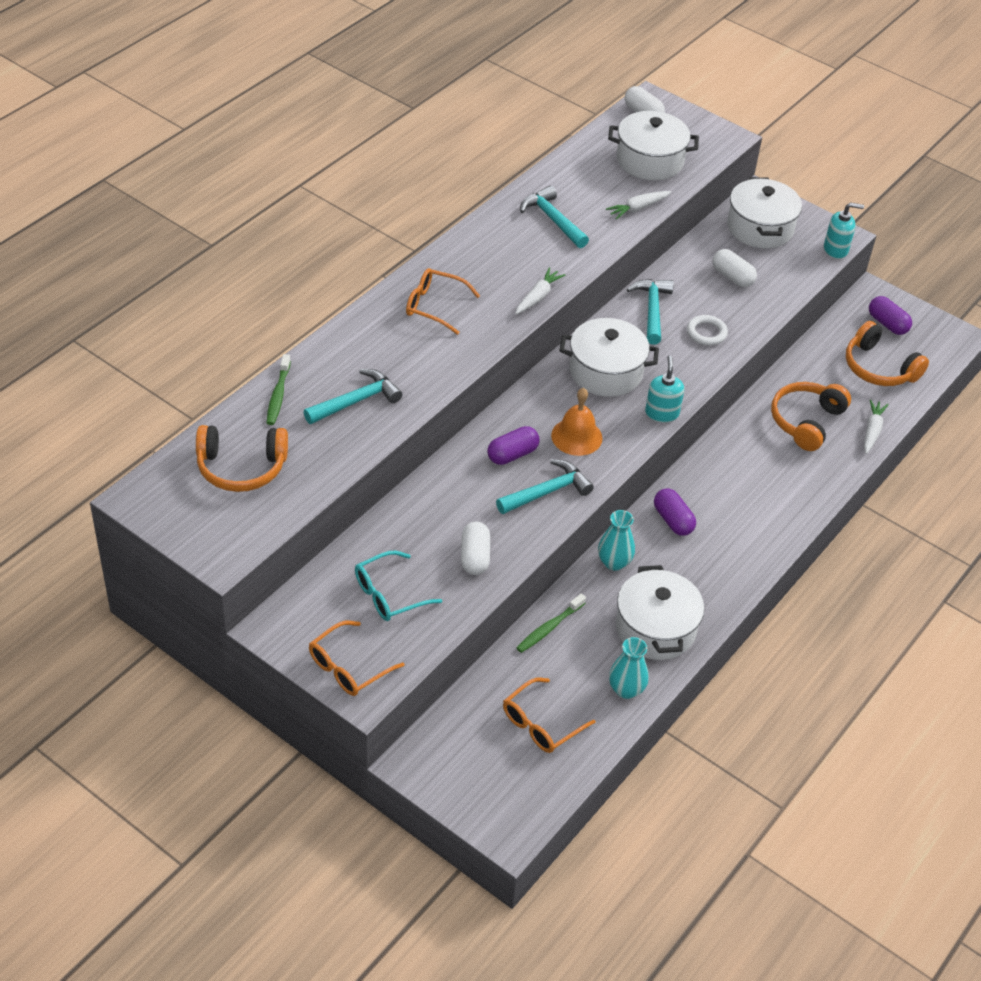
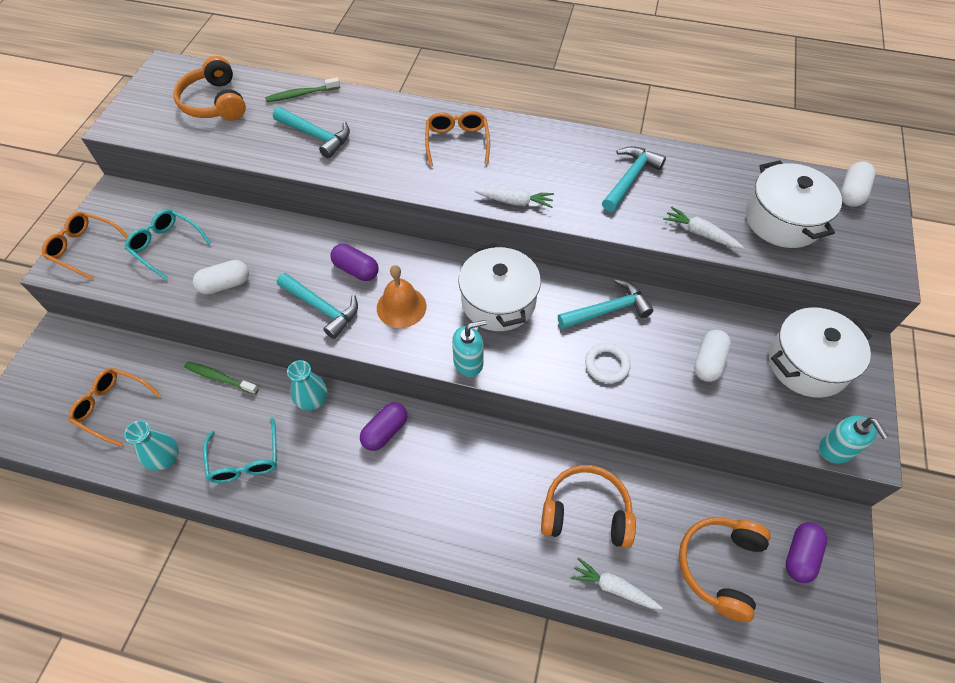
camera: 70 degrees right, 10 degrees up
white pot [616,565,704,660] -> turquoise glasses [203,418,277,483]
white carrot [864,399,889,454] -> white carrot turned 150 degrees counterclockwise [571,557,662,610]

